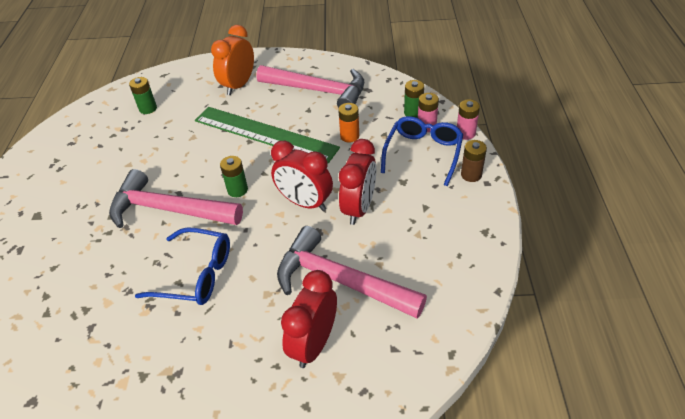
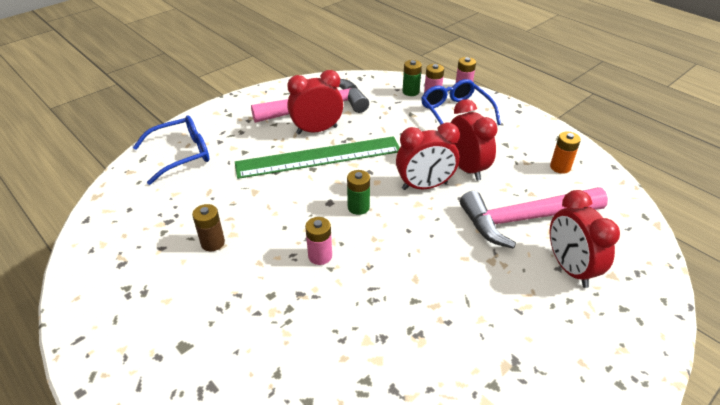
camera: 45 degrees left, 5 degrees down
pink hammer [109,169,243,228] -> pink battery [305,217,332,265]
green battery [129,77,157,114] -> none
blue glasses [135,227,230,305] -> blue glasses moved to [133,115,209,185]
orange clock [211,25,254,95] -> none
orange battery [338,103,359,143] -> orange battery moved to [550,131,581,174]
brown battery [461,140,487,182] -> brown battery moved to [192,204,225,251]
none -> red clock [287,70,343,135]

